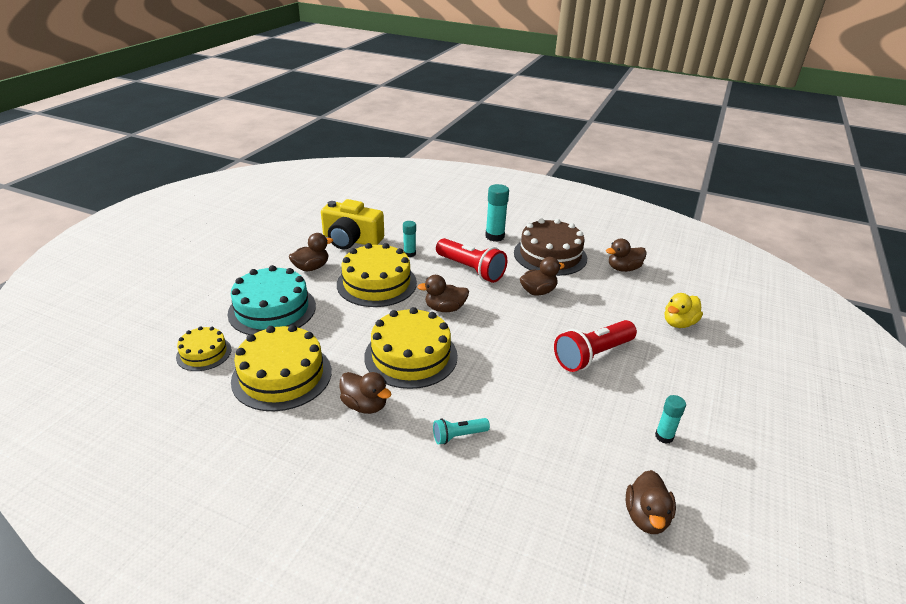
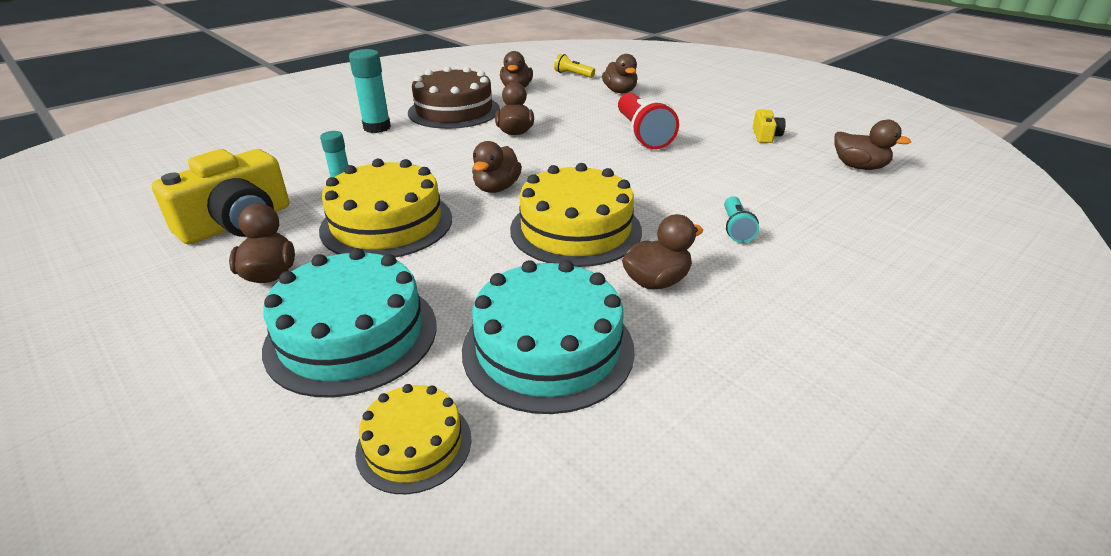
camera: 65 degrees left, 0 degrees up
yellow cake [231,325,332,411] -> turquoise cake [462,260,635,414]
red flashlight [436,238,507,283] -> none
turquoise glue stick [655,395,686,444] -> yellow camera [753,109,786,143]
yellow duck [665,293,703,328] -> brown duck [602,54,638,93]
none -> yellow flashlight [554,54,595,78]

